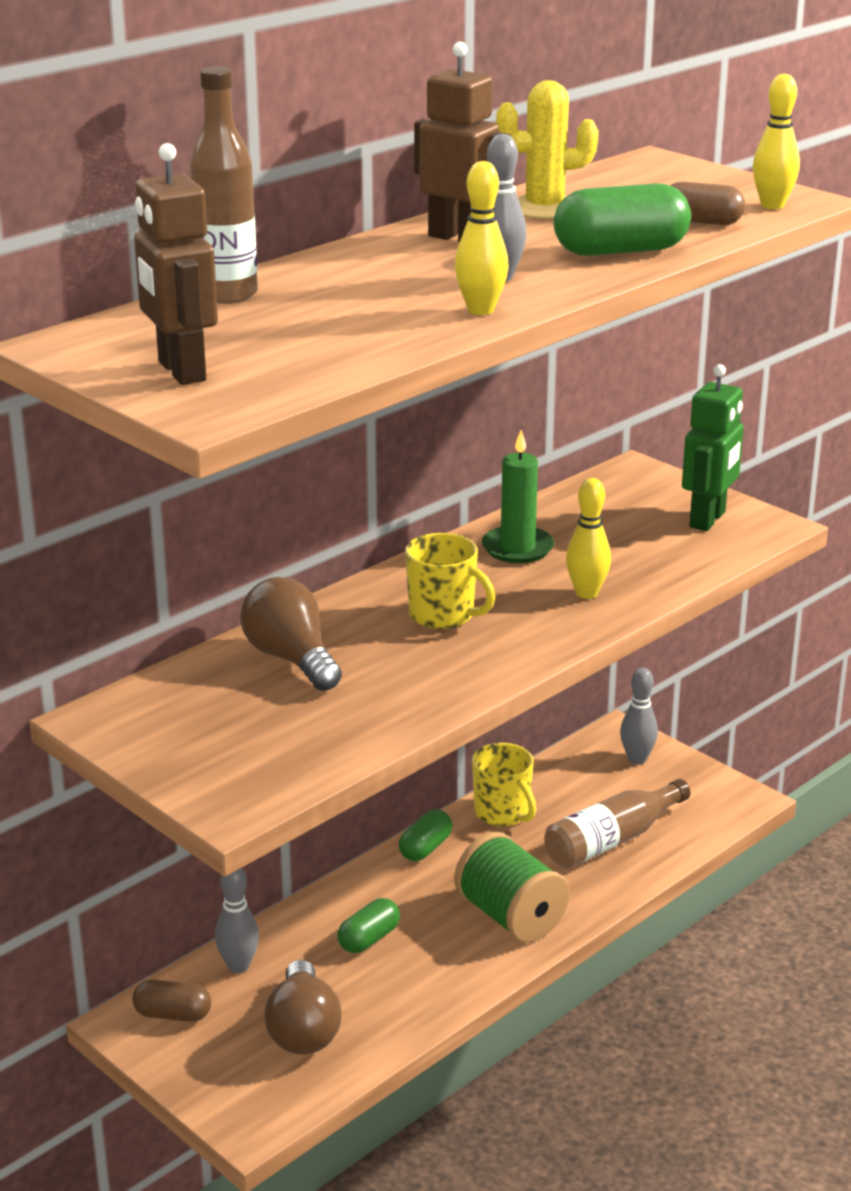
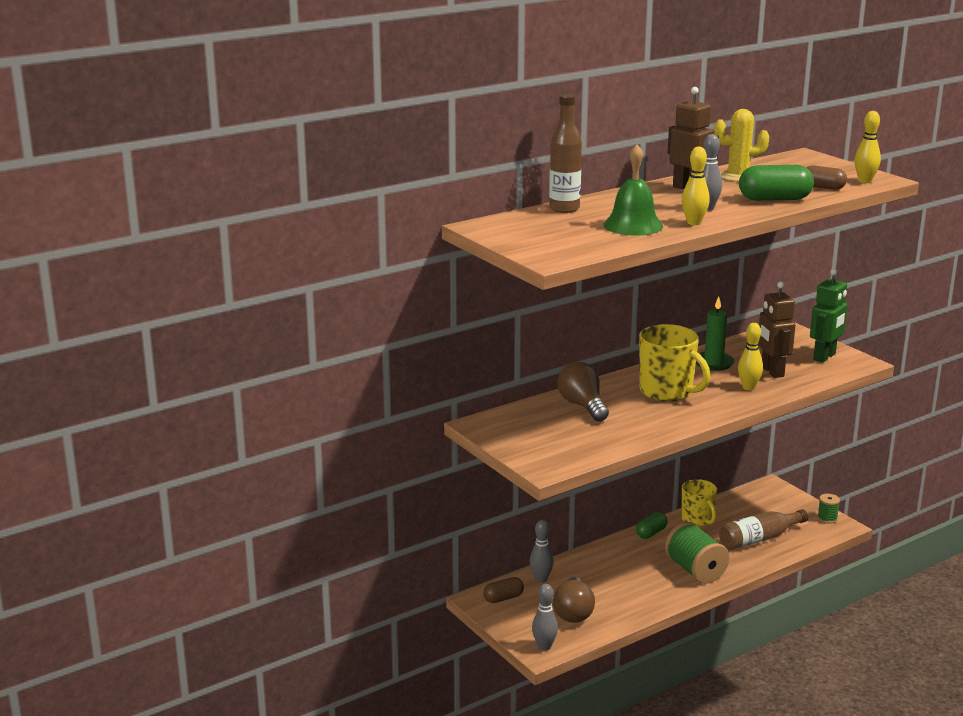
camera: 10 degrees right, 5 degrees down
brown capsule [132,980,211,1022] -> brown capsule turned 45 degrees counterclockwise [483,577,524,603]
brown robot [134,143,218,385] -> brown robot moved to [758,281,796,378]
green capsule [338,898,400,953] -> none
yellow mug [405,533,495,629] -> yellow mug [639,324,710,402], size x1.50
grey bowling pin [620,667,658,764] -> grey bowling pin moved to [532,584,558,651]
none -> green bell [603,145,663,236]
none -> green spool [817,494,840,524]

